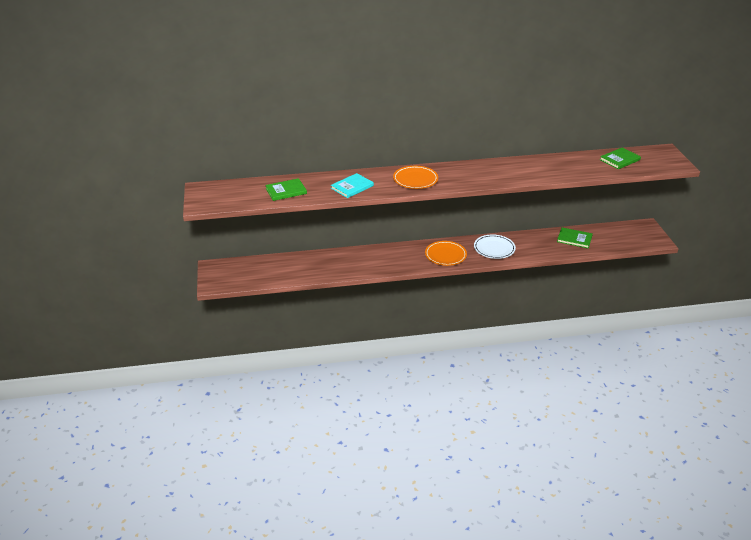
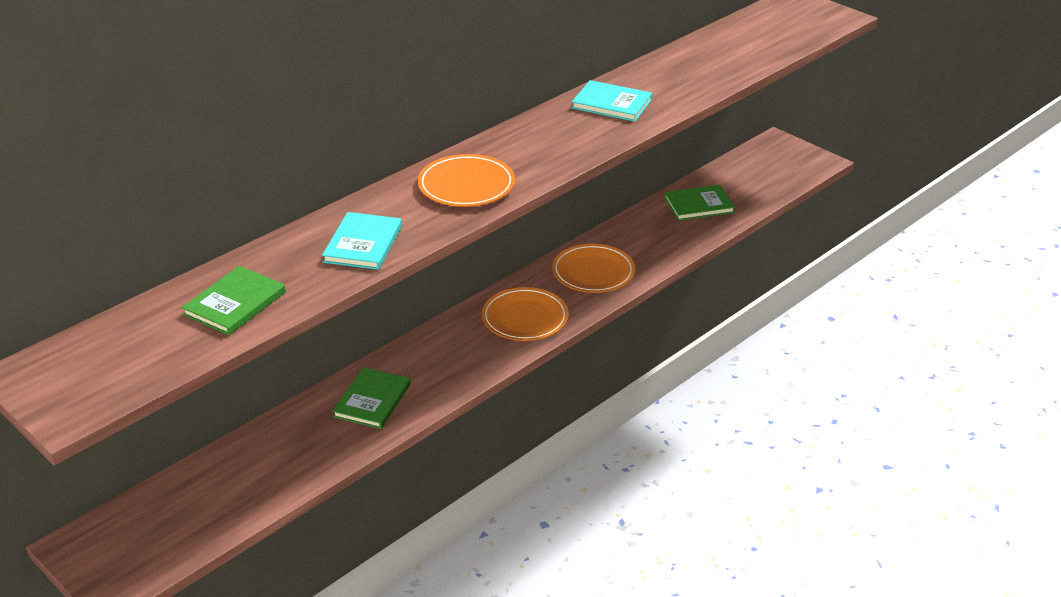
camera: 35 degrees left, 0 degrees up
white plate [474,234,516,259] -> orange plate [552,244,635,293]
green book [600,147,641,169] -> green book moved to [332,367,411,429]
none -> turquoise book [572,80,652,122]

